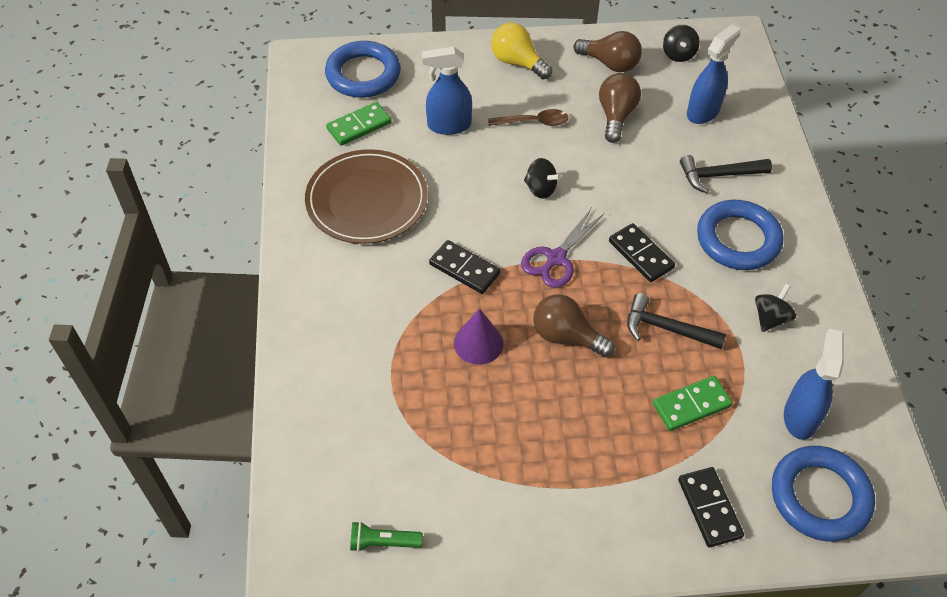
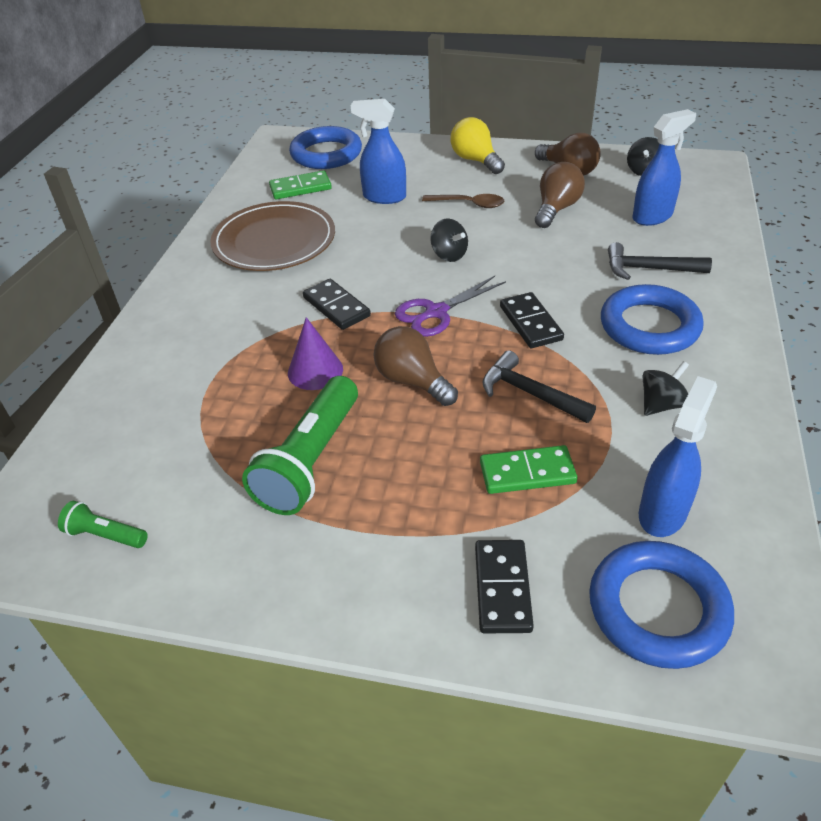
camera: 20 degrees right, 10 degrees down
none -> green flashlight [242,376,358,515]

